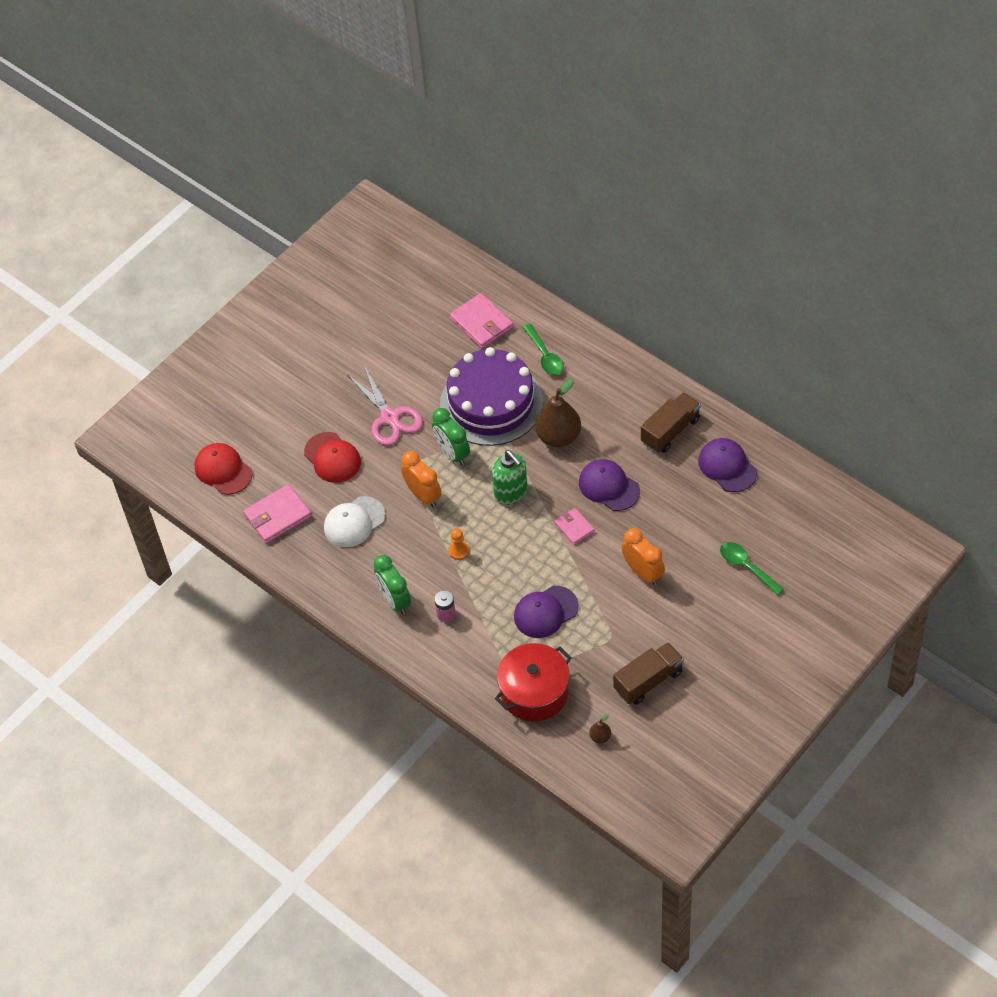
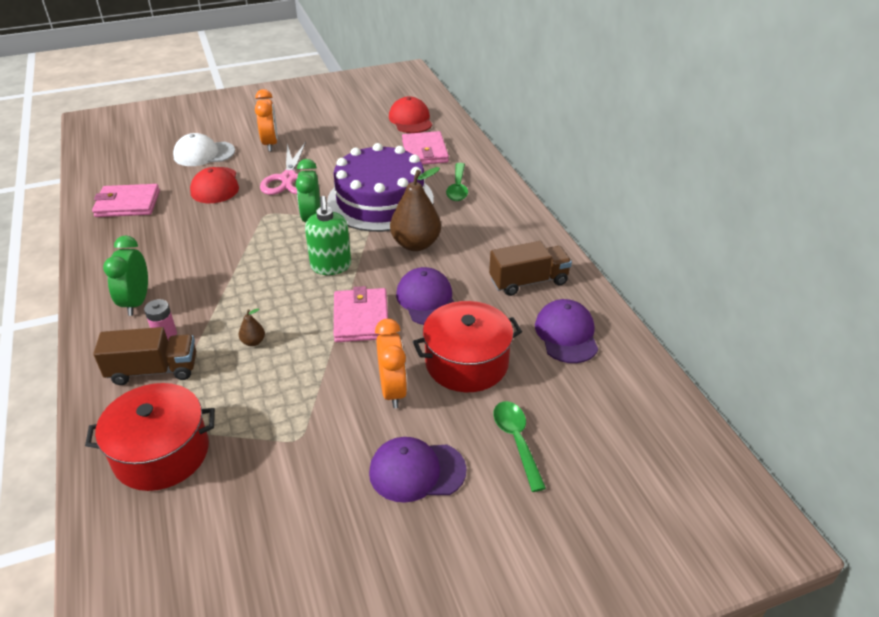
camera: 25 degrees right, 15 degrees down
red cap [194,443,252,495] -> red cap moved to [389,97,432,133]
white cap [324,496,385,547] -> white cap moved to [173,133,235,166]
orange clock [401,451,441,508] -> orange clock moved to [255,89,278,151]
orange pawn [449,528,469,560] -> none
purple cap [514,586,579,638] -> purple cap moved to [369,437,466,503]
pink wallet [554,508,595,545] -> pink wallet [334,286,388,342], size x1.68
brown pear [589,714,611,744] -> brown pear moved to [239,309,265,346]
brown truck [613,642,684,705] -> brown truck moved to [93,327,196,385]
none -> red pot [413,301,522,392]

